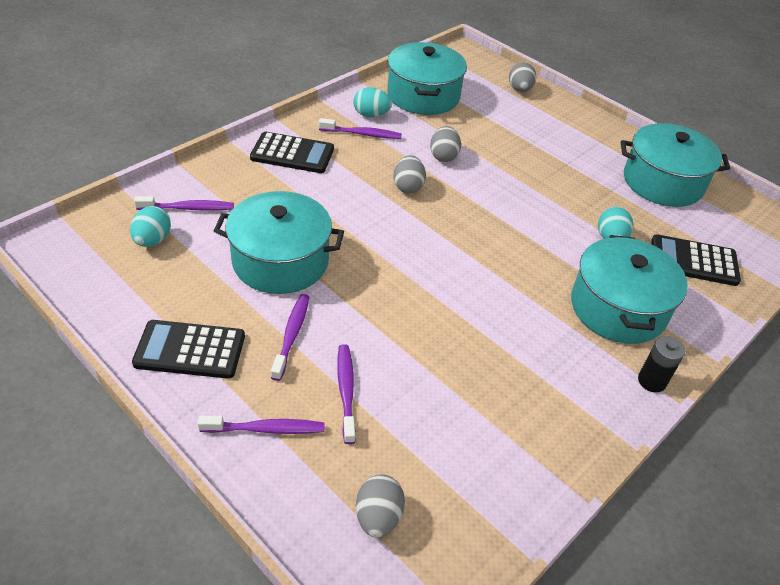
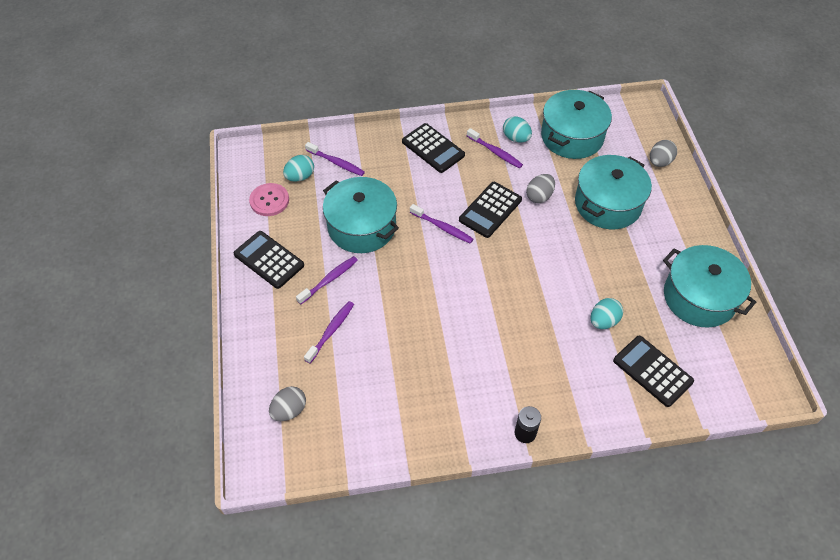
camera: 40 degrees right, 10 degrees up
purple toothbrush [198,416,324,434] -> purple toothbrush moved to [410,204,473,244]
grey egg [394,155,426,194] -> black calculator [459,182,522,238]
turquoise pot [571,235,688,344] -> turquoise pot moved to [575,155,652,229]
none -> pink button [249,183,289,216]

